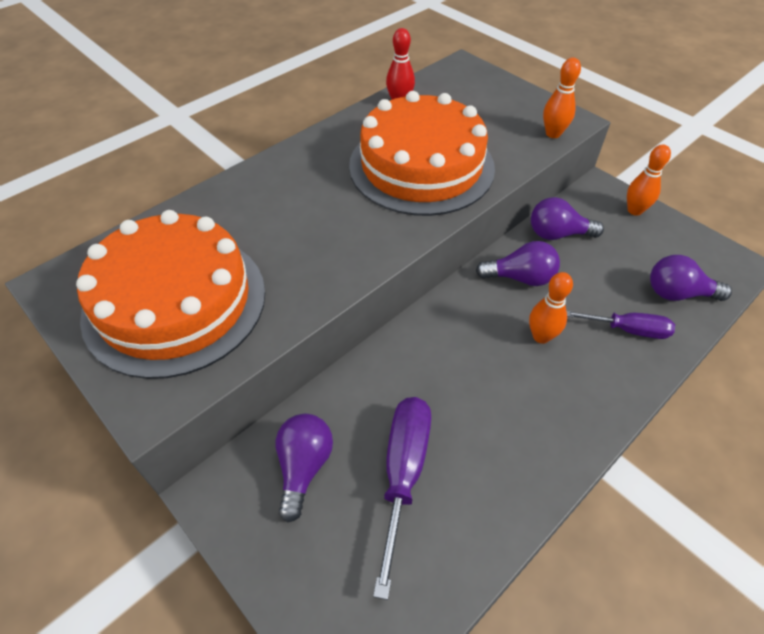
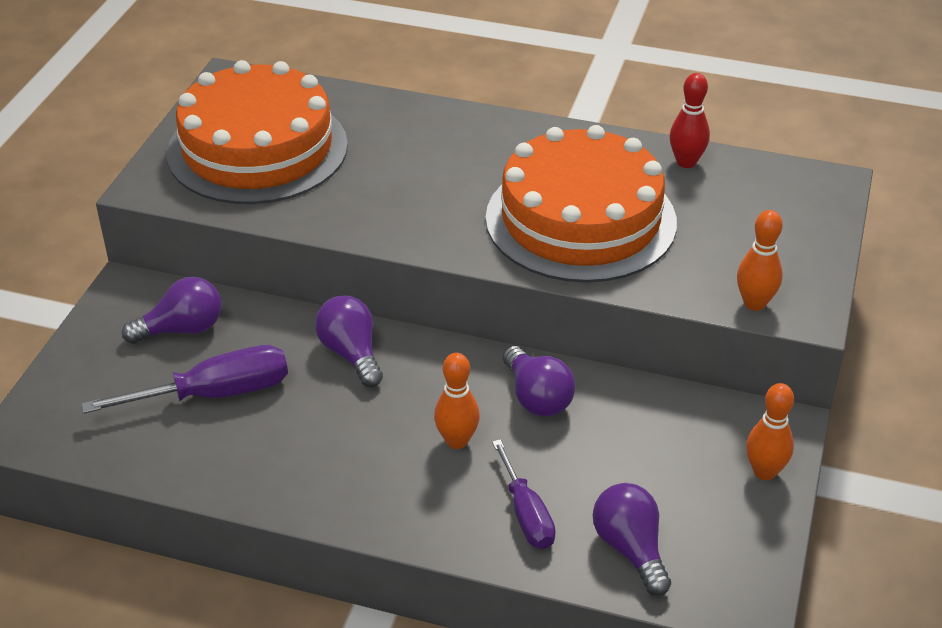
camera: 60 degrees right, 10 degrees down
purple light bulb [531,197,604,240] -> purple light bulb moved to [315,296,383,387]

